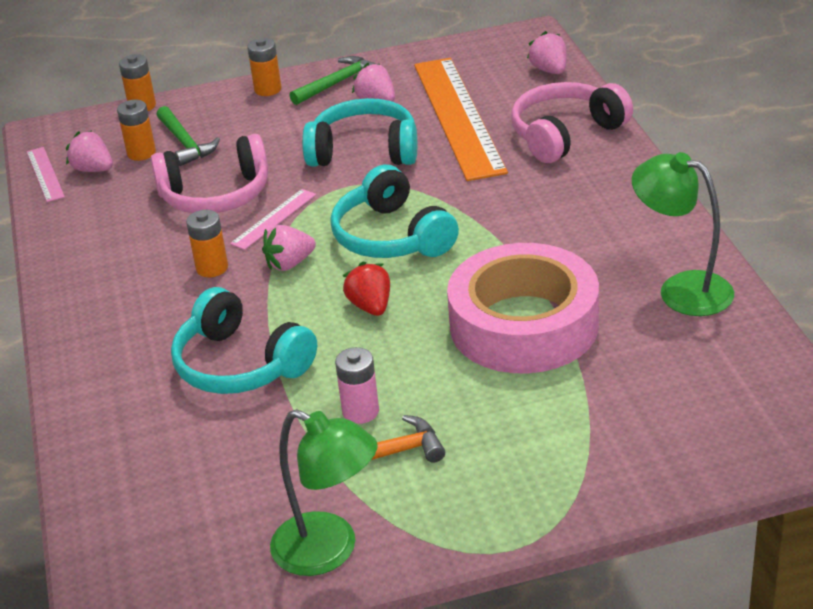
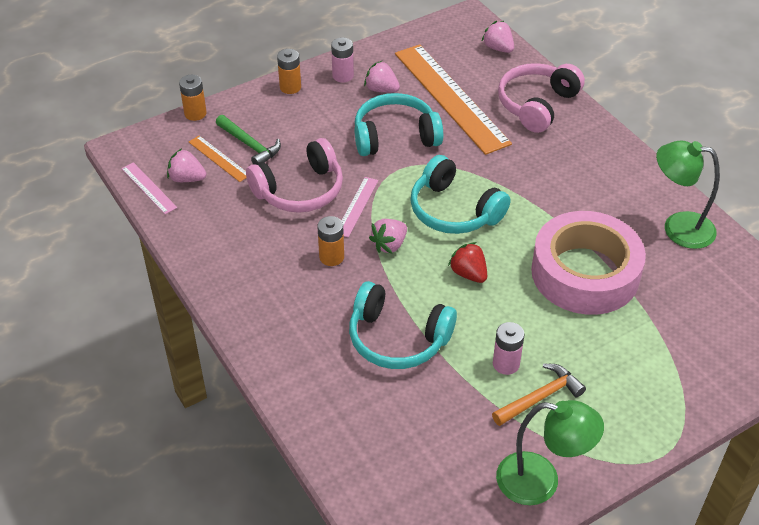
camera: 20 degrees left, 10 degrees up
orange battery [117,100,156,161] -> orange ruler [189,136,246,182]
green hammer [289,56,376,105] -> pink battery [331,37,354,83]

